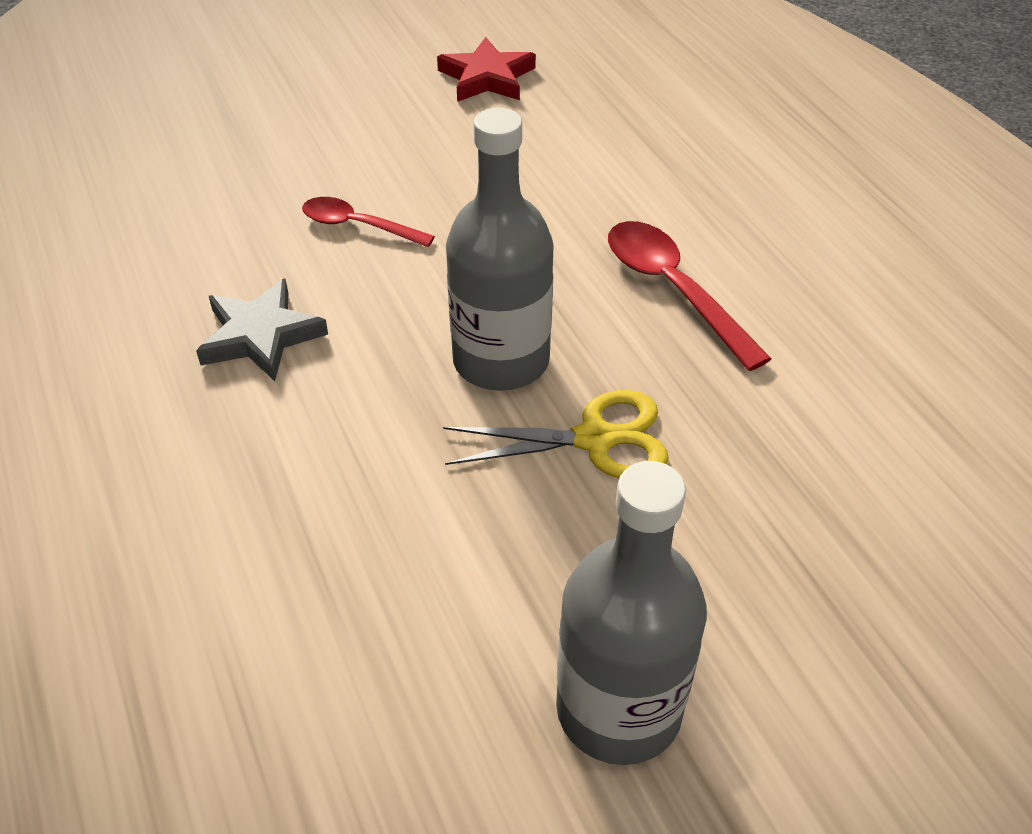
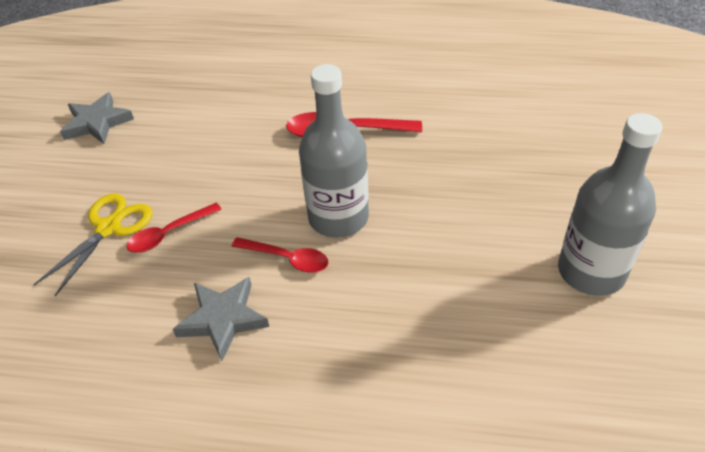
camera: 55 degrees left, 0 degrees up
red star [437,37,536,102] -> grey star [60,92,134,144]
yellow scissors [443,390,669,478] -> yellow scissors moved to [33,194,152,296]
none -> red spoon [232,237,329,273]

